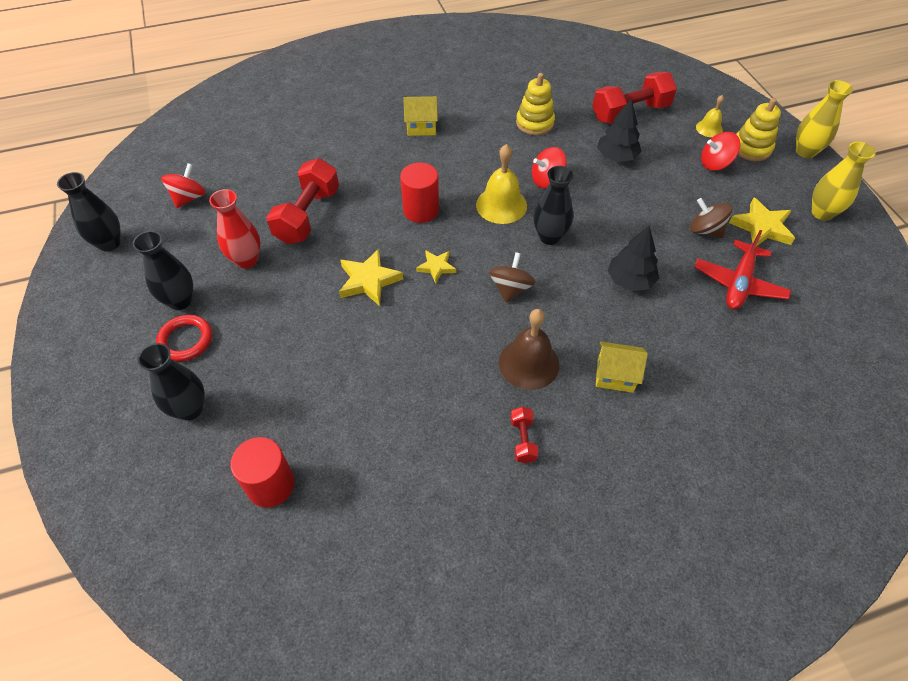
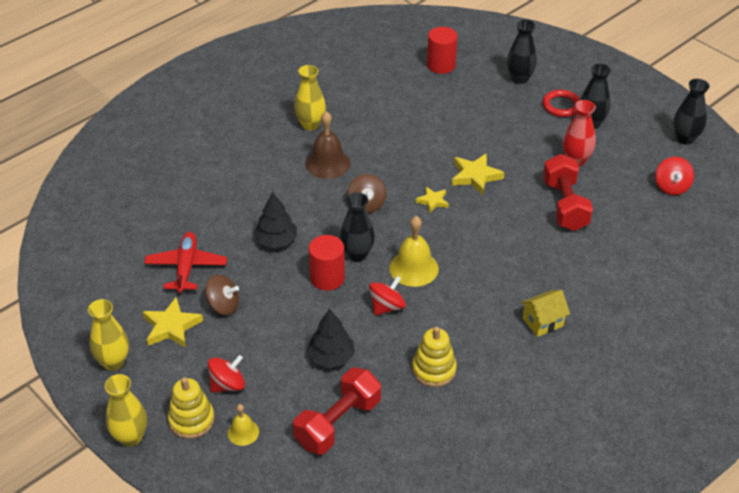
camera: 155 degrees right, 10 degrees down
red cylinder [400,163,439,223] -> red cylinder moved to [309,235,345,291]
red dumbbell [511,407,538,463] -> yellow vase [294,65,326,130]
yellow house [596,341,648,393] -> none

